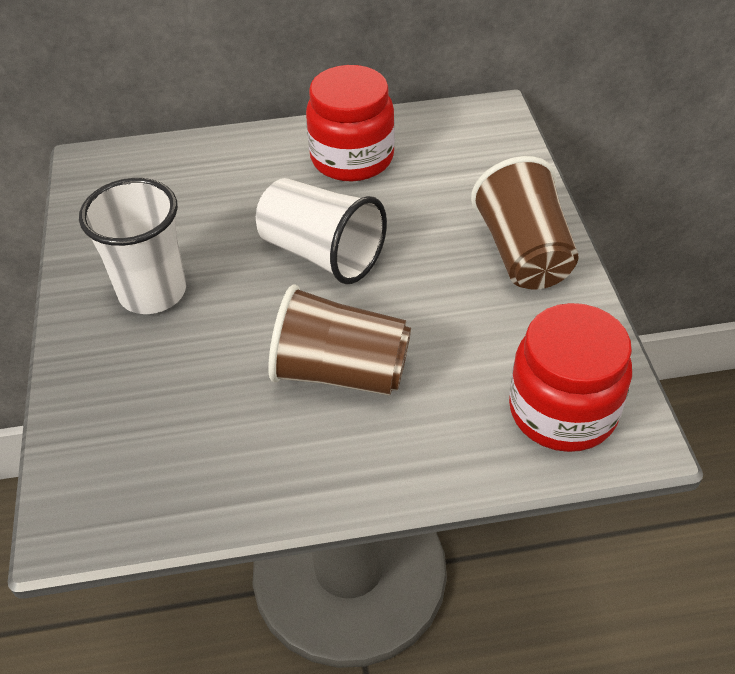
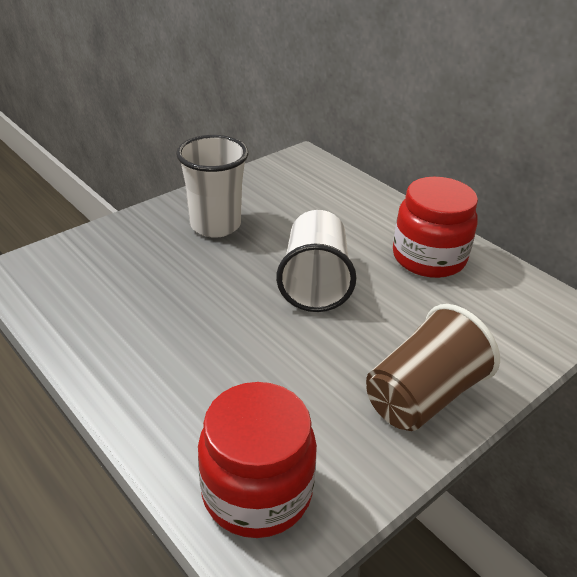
camera: 55 degrees right, 10 degrees down
brown cup [268,284,411,396] -> none

